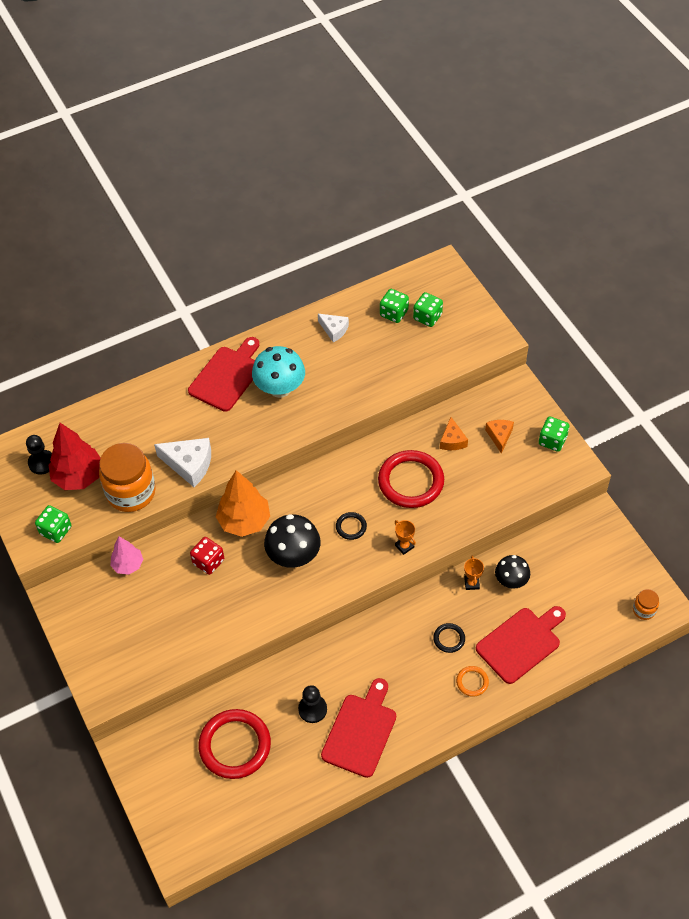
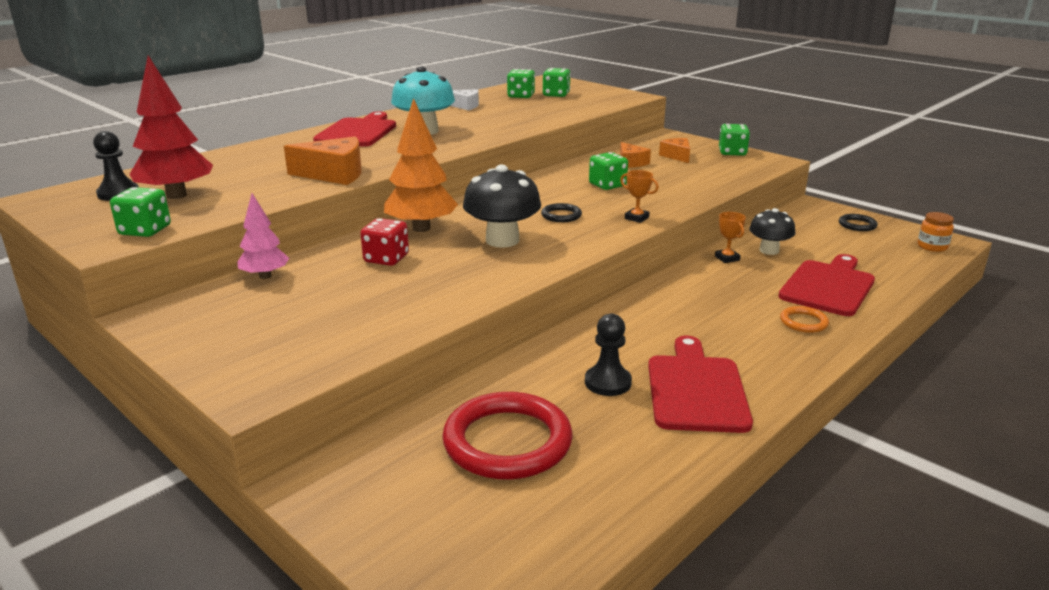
camera: 20 degrees left, 30 degrees down
orange jar [99,443,156,512] -> none
white cheese [154,438,211,487] -> orange cheese [284,136,362,185]
red ring [378,450,444,508] -> green dice [589,152,628,190]
black ring [433,623,465,653] -> black ring moved to [839,214,878,231]

